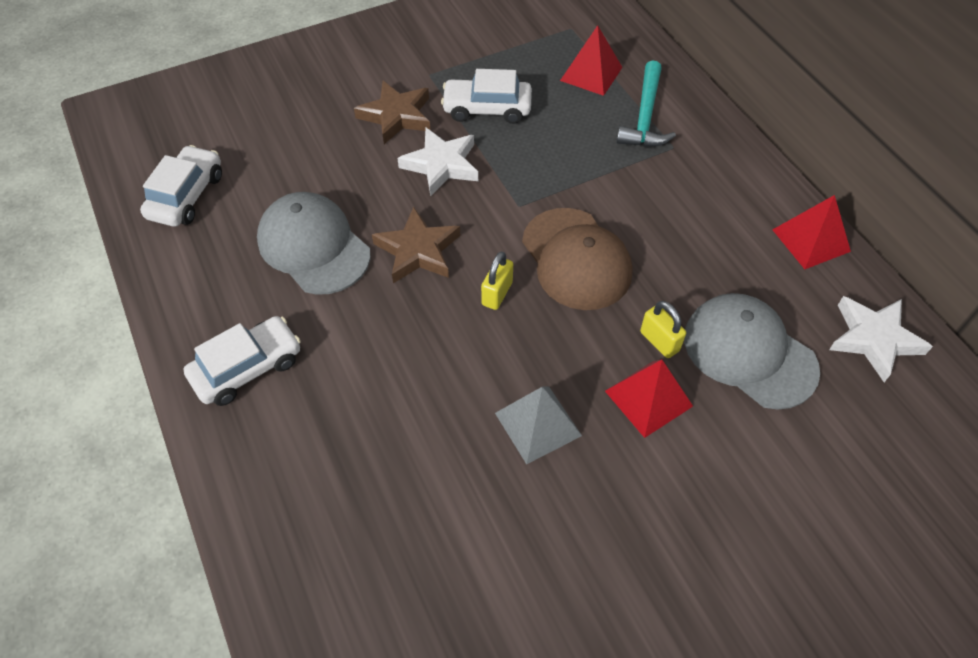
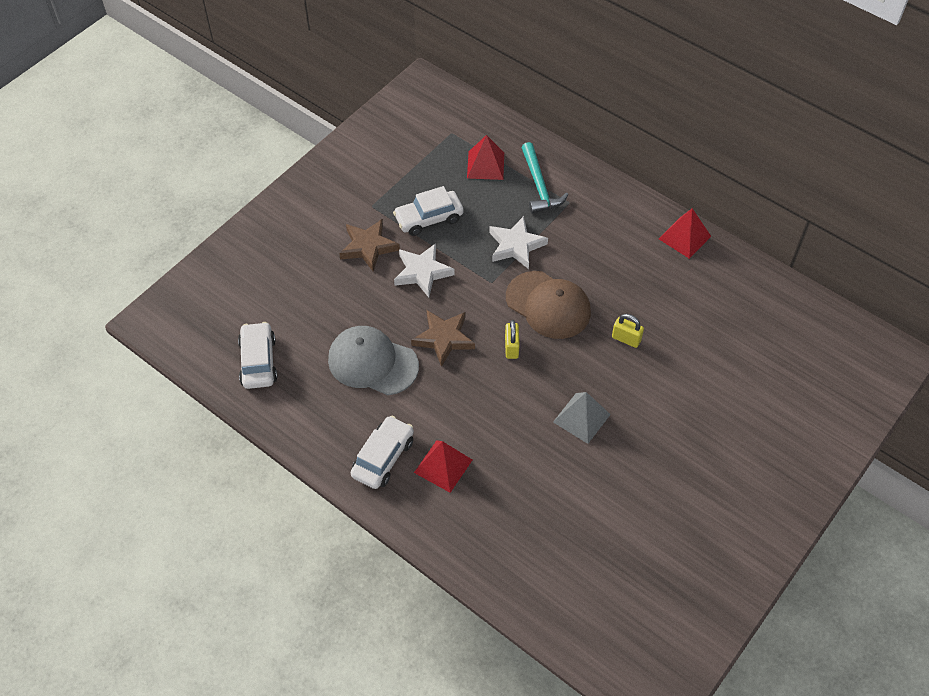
camera: 25 degrees left, 0 degrees up
red pyramid [605,360,693,438] -> red pyramid moved to [414,440,472,493]
grey cap [684,293,820,410] -> none
white star [829,296,933,382] -> white star moved to [489,216,548,269]

